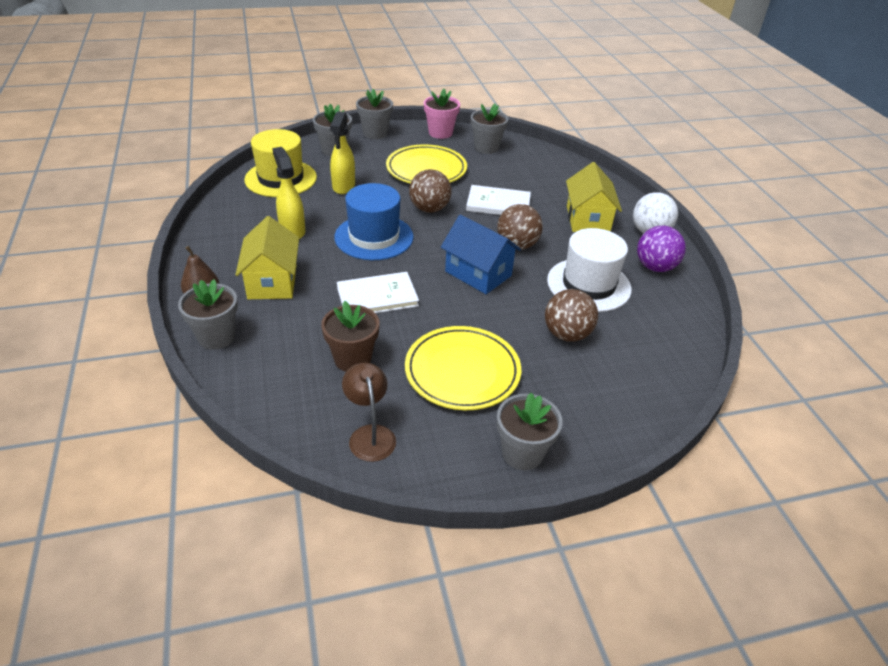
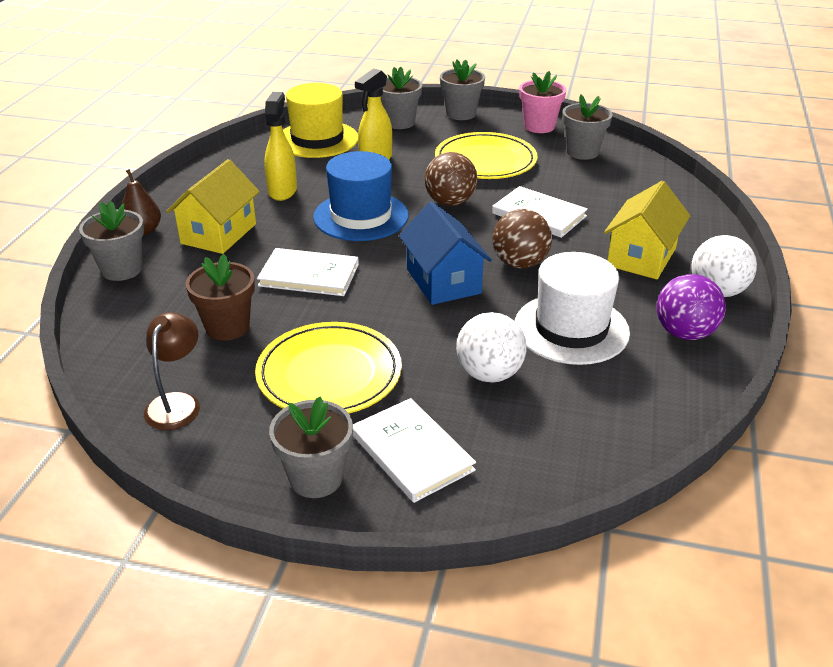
camera: 30 degrees right, 5 degrees down
brown ball [545,289,598,342] -> white ball [456,312,527,383]
none -> white book [353,398,476,503]

